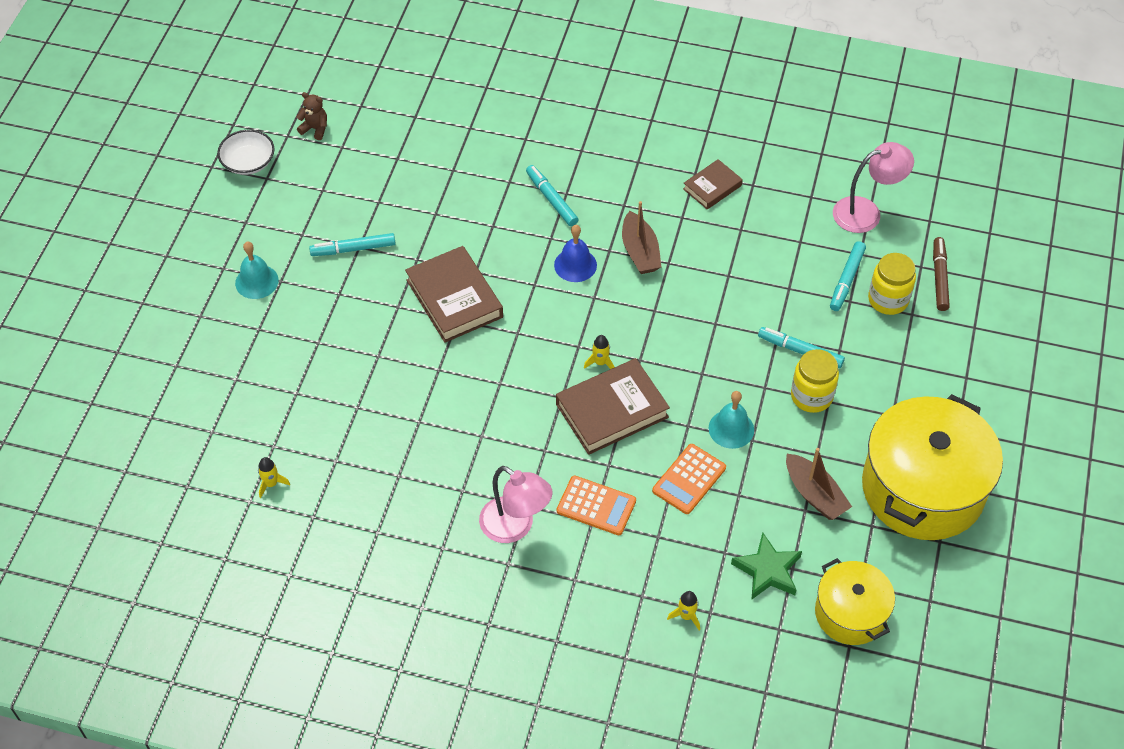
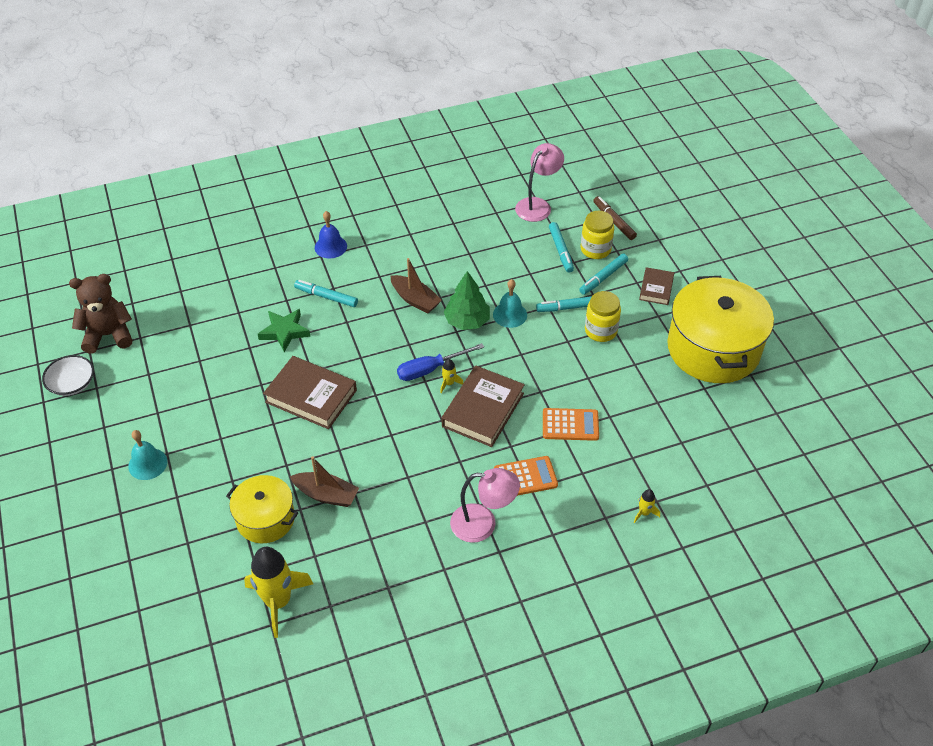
camera: 35 degrees left, 5 degrees down
yellow rocket [258,457,290,498] -> yellow rocket [244,547,313,638], size x2.31
brown teddy bear [296,92,327,140] -> brown teddy bear [69,274,133,354], size x1.98
turquoise marker [309,233,396,256] -> turquoise marker moved to [579,254,628,295]
blue bell [554,225,597,282] -> blue bell moved to [315,211,347,258]
orange calculator [652,444,726,514] -> orange calculator turned 90 degrees counterclockwise [543,408,599,441]
brown book [683,159,743,210] -> brown book moved to [639,267,674,305]
turquoise bell [708,391,754,449] -> turquoise bell moved to [493,279,527,328]
green star [731,532,802,600] -> green star moved to [258,309,311,352]
brown boat [786,448,852,520] -> brown boat moved to [290,456,359,507]
yellow pot [815,558,895,645] -> yellow pot moved to [226,475,298,543]
none -> blue screwdriver [397,343,484,381]
none -> green tree [444,271,490,330]

